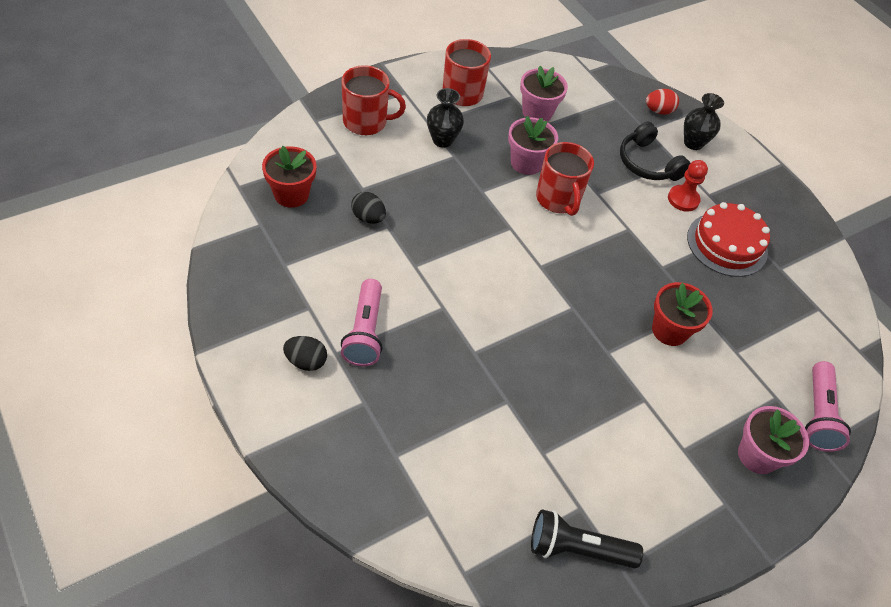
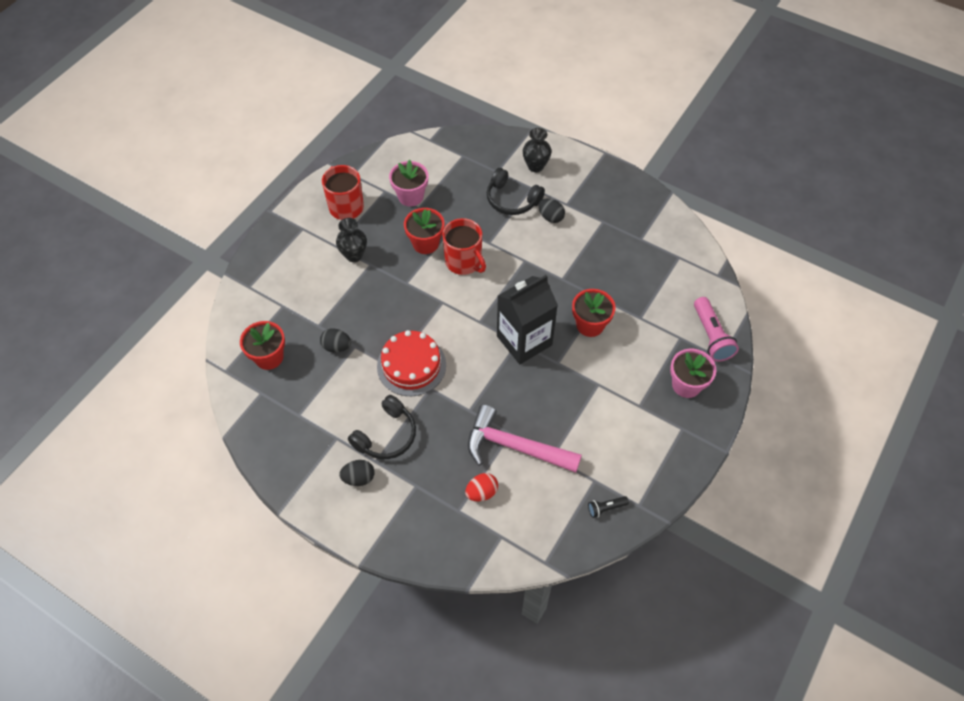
camera: 20 degrees left, 5 degrees up
pink flashlight [341,279,383,366] -> black headphones [348,395,416,459]
red mug [342,65,406,135] -> none
pink flower pot [508,116,558,175] -> red flower pot [404,208,444,254]
black flashlight [531,509,643,568] -> black flashlight [588,496,629,518], size x0.52
red egg [646,89,679,115] -> red egg moved to [465,473,498,502]
red pawn [668,160,708,212] -> black egg [539,198,565,223]
red cake [687,202,770,277] -> red cake moved to [377,330,446,396]
none -> pink hammer [468,404,582,473]
none -> black carton [497,275,558,364]

